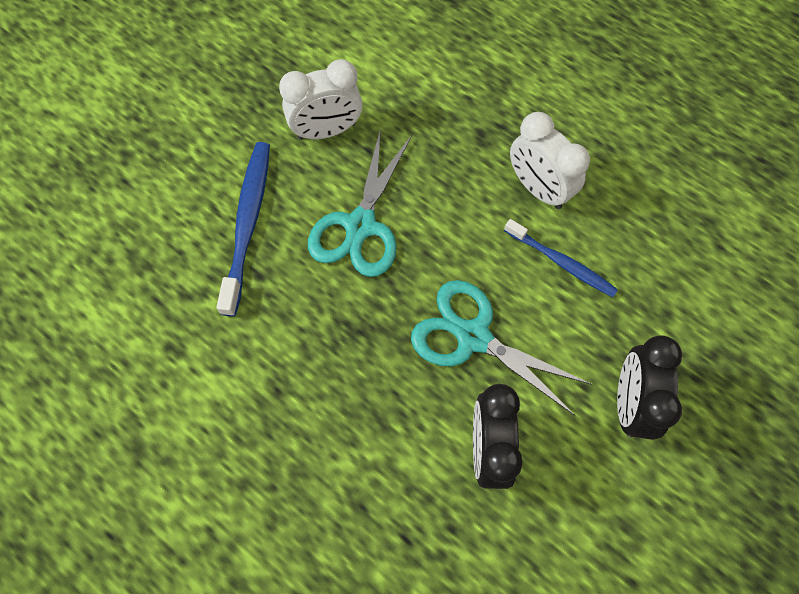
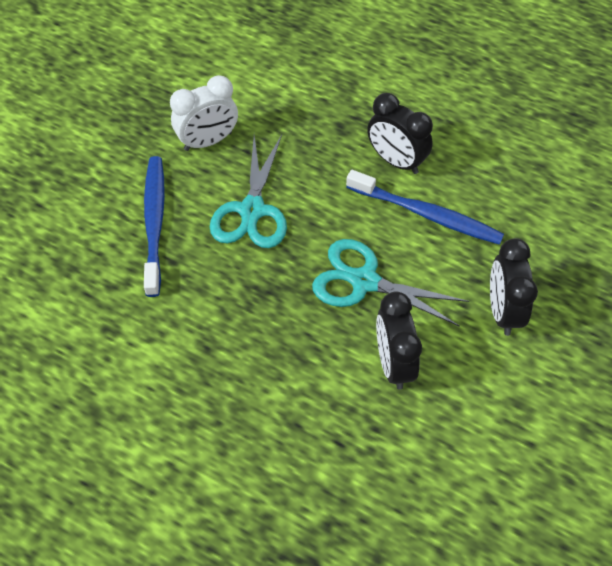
camera: 10 degrees left, 10 degrees down
blue toothbrush [504,219,618,297] -> blue toothbrush [346,170,504,245], size x1.54
white clock [510,112,590,209] -> black clock [367,93,433,174]

